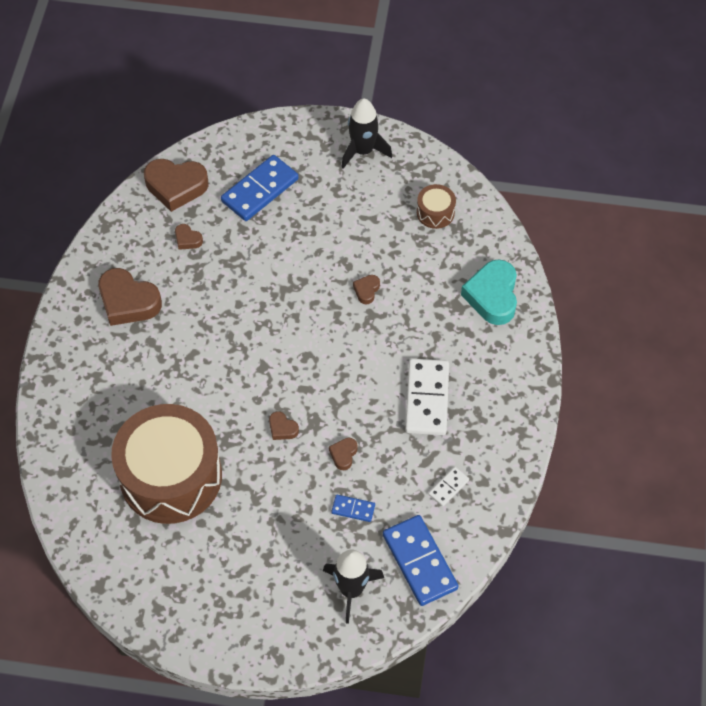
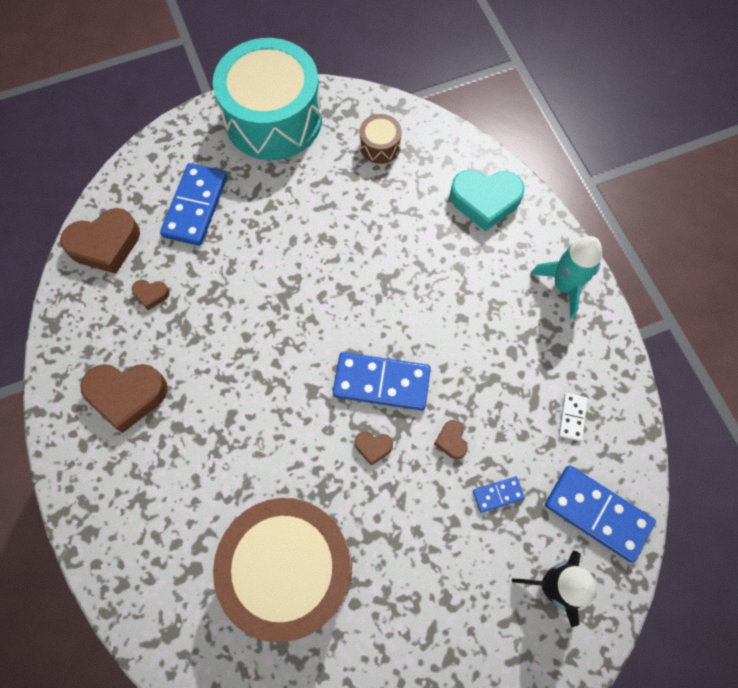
camera: 30 degrees left, 10 degrees up
black rocket [341,99,392,169] -> turquoise drum [213,38,322,160]
brown heart [353,275,380,304] -> none
white domino [405,359,449,435] -> none
turquoise heart [461,259,517,325] -> turquoise heart turned 60 degrees counterclockwise [450,170,525,231]
none -> blue domino [333,352,431,410]
none -> turquoise rocket [531,236,602,319]

